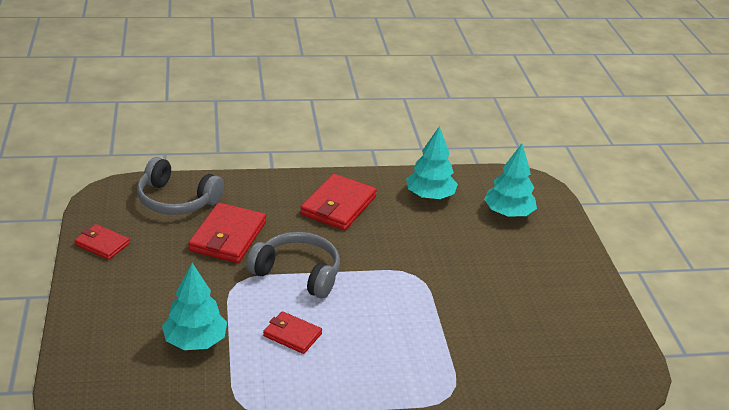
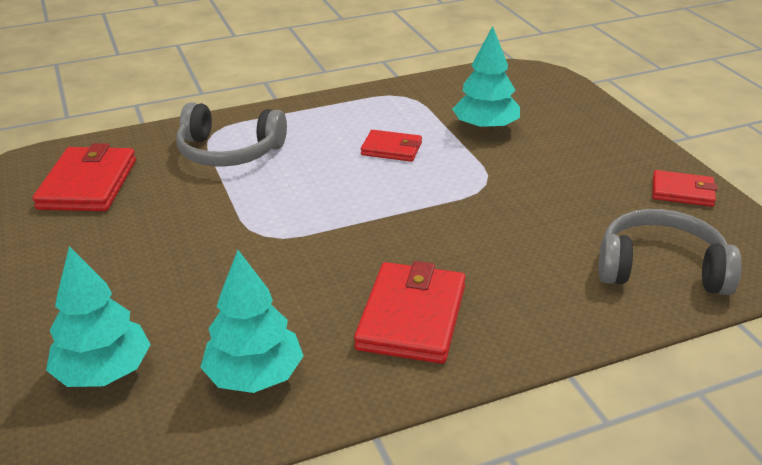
camera: 170 degrees right, 0 degrees up
red wallet [188,203,266,263] -> red wallet moved to [32,143,136,211]
grey headphones [246,232,340,298] -> grey headphones moved to [176,102,287,167]

